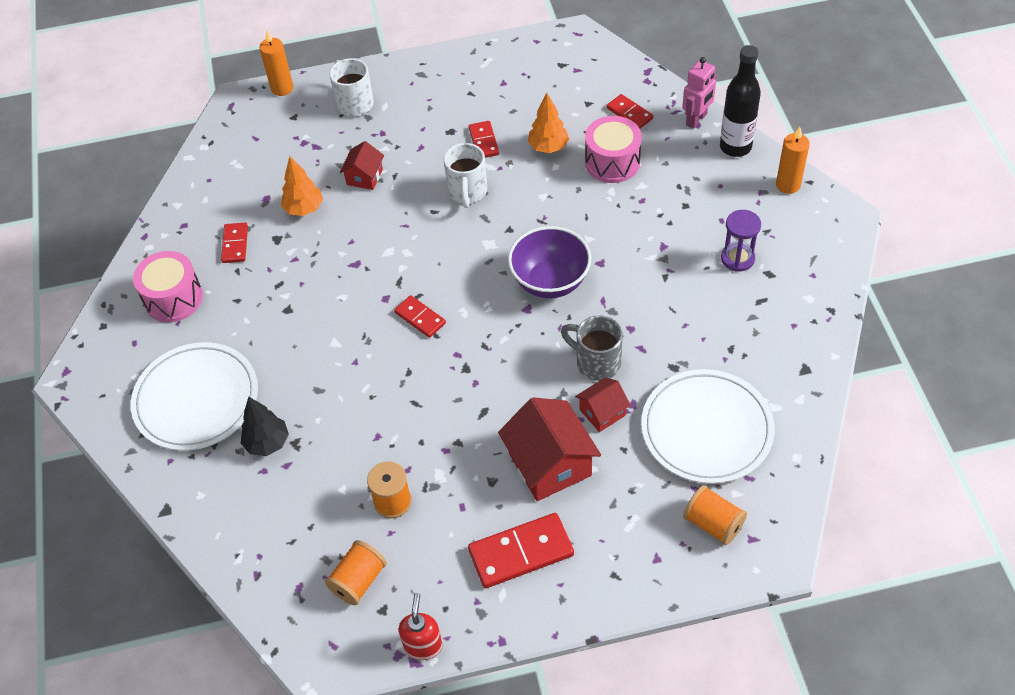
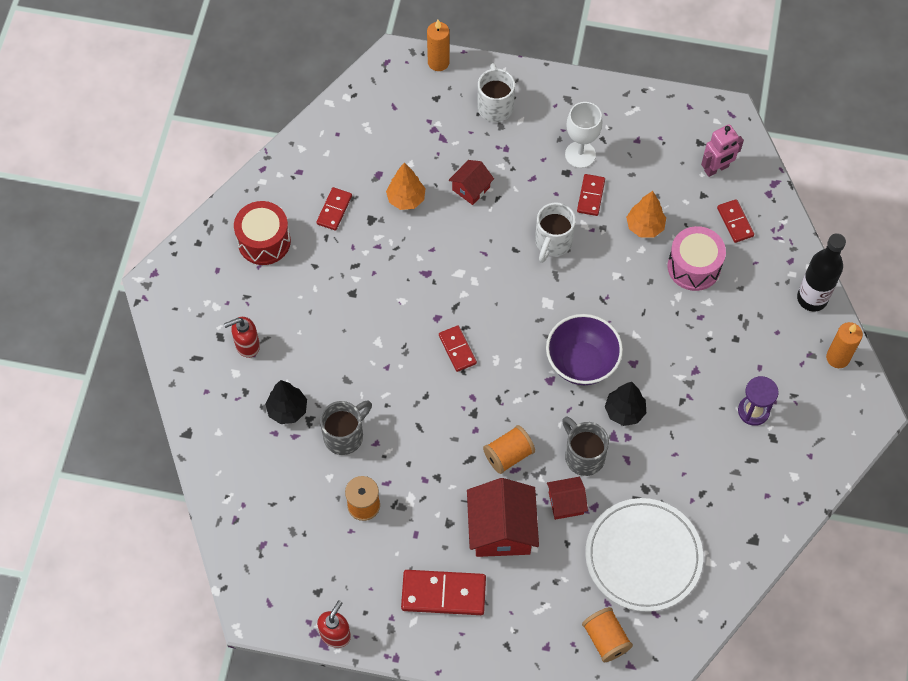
camera: 20 degrees right, 10 degrees up
white plate [131,342,258,451] -> red soap dispenser [224,317,260,358]
pink drum [133,251,203,322] -> red drum [234,201,291,265]
orange spool [325,540,387,605] -> orange spool moved to [483,425,535,474]
pink robot [682,57,717,129] -> pink robot moved to [701,124,744,177]
none -> grey mug [320,400,372,455]
none -> white goblet [565,102,603,168]
none -> black tree [605,382,646,426]

